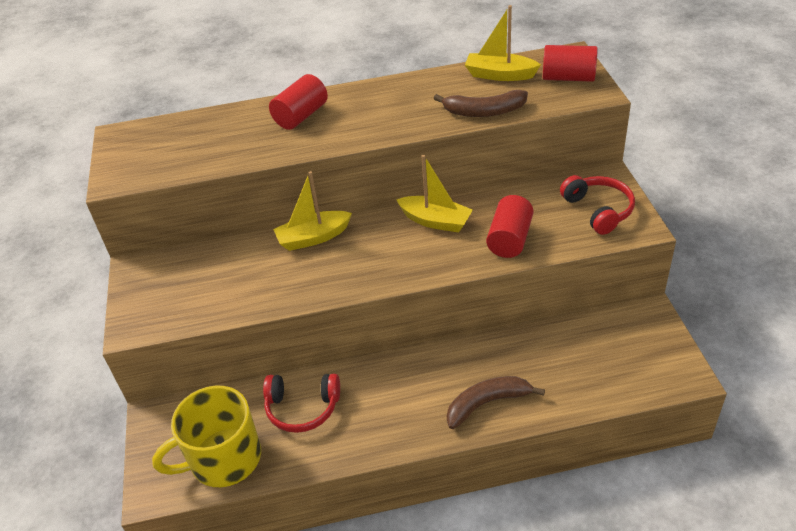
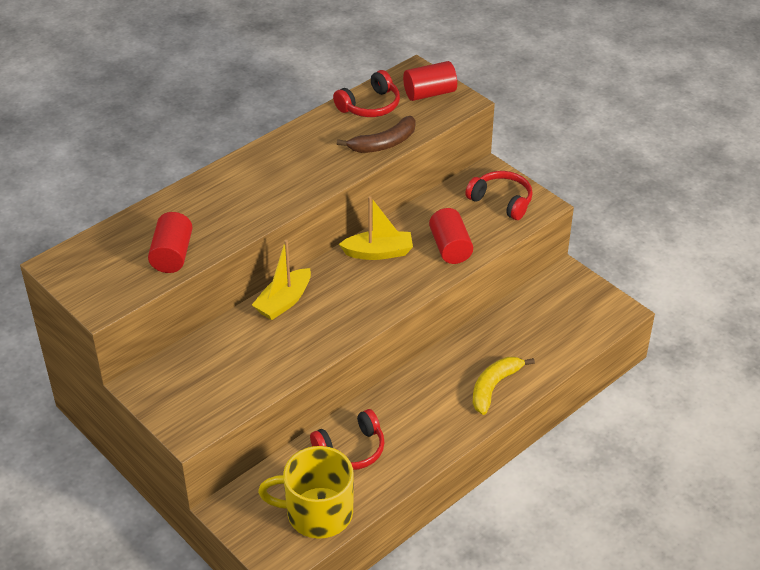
camera: 35 degrees left, 0 degrees up
yellow mug [152,386,261,487] -> yellow mug turned 60 degrees clockwise [258,446,354,539]
red cylinder [269,74,328,130] -> red cylinder moved to [148,212,192,273]
brown banana [447,376,545,429] -> yellow banana [473,357,535,415]
yellow boat [465,5,541,81] -> red headphones [333,70,400,117]

